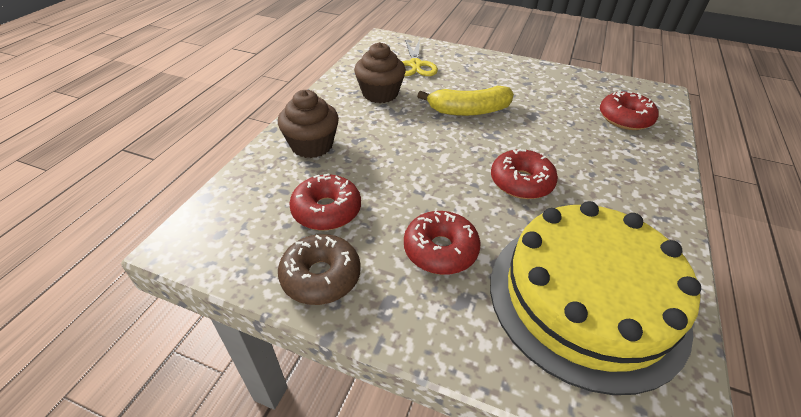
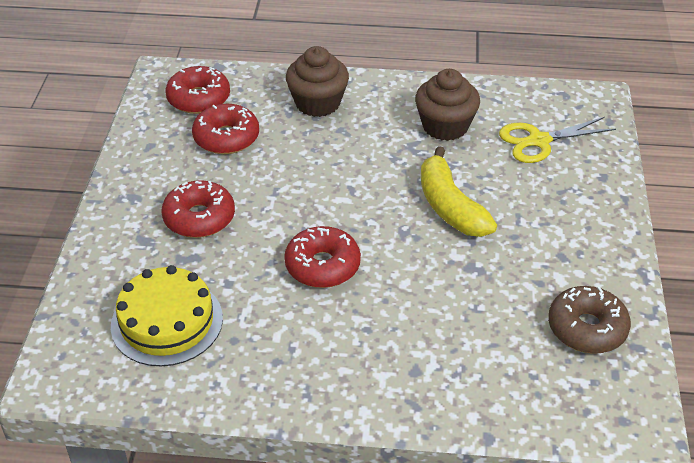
camera: 75 degrees right, 0 degrees up
brown donut [278,234,361,305] -> brown donut moved to [548,286,631,354]
yellow cake [490,201,701,395] -> yellow cake [111,265,223,366], size x0.60
red donut [600,91,659,130] -> red donut moved to [165,66,230,114]

